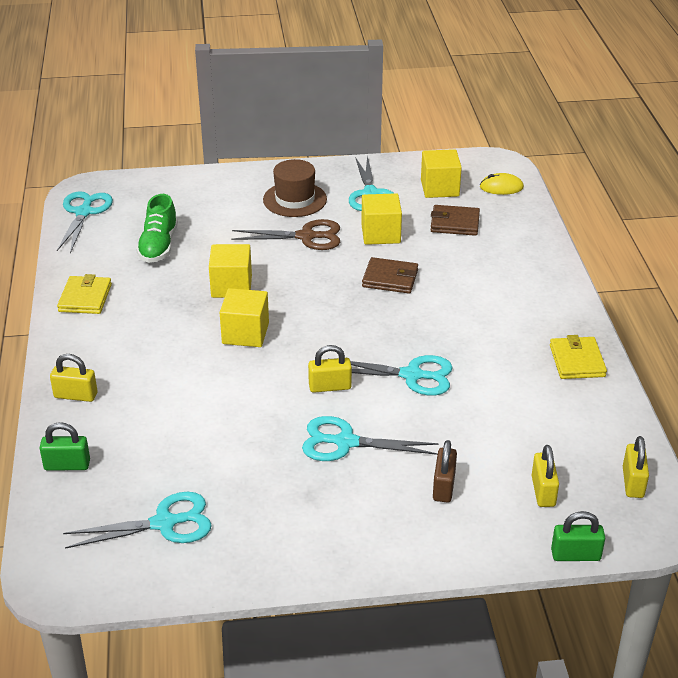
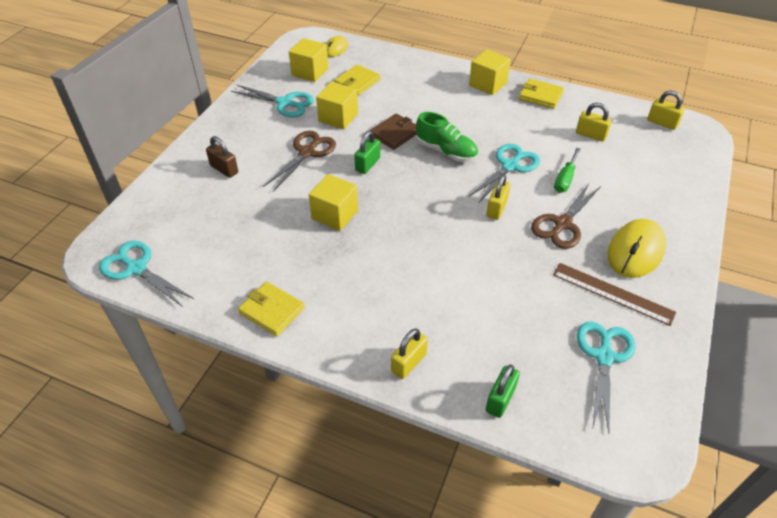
camera: 60 degrees left, 10 degrees up
green shoe [136,194,178,263] -> green shoe moved to [416,112,478,162]
yellow cube [220,288,269,347] -> yellow cube moved to [469,49,511,95]
brown hat [263,159,327,217] -> none
turquoise scissors [302,416,439,461] -> brown scissors [531,182,601,249]
brown wallet [431,205,480,236] -> yellow wallet [334,64,380,96]
brown padlock [433,440,457,503] -> brown padlock moved to [206,136,238,178]
yellow padlock [531,445,559,507] -> yellow padlock moved to [576,103,612,142]
green padlock [551,511,605,561] -> green padlock moved to [354,131,380,174]
none -> brown ruler [553,263,676,326]
none -> green screwdriver [554,148,580,193]
none -> yellow mouse [607,219,666,278]

